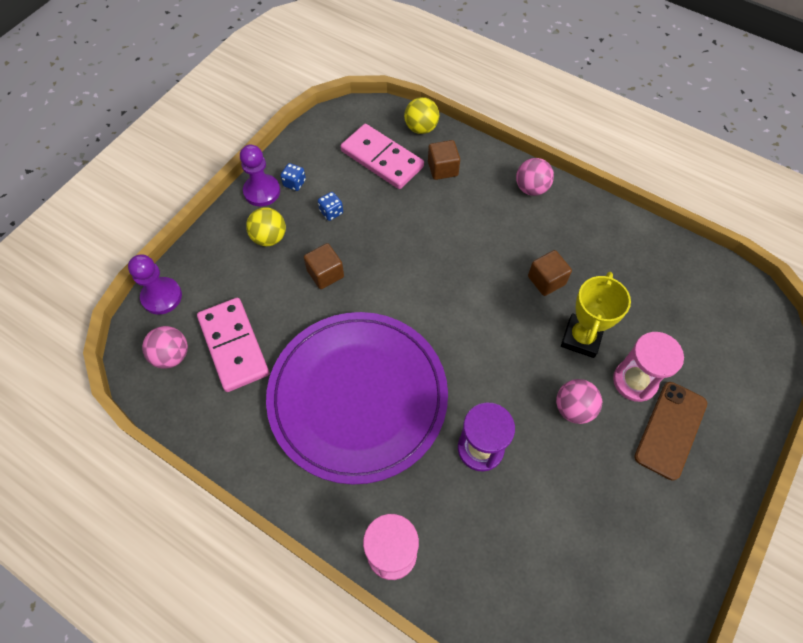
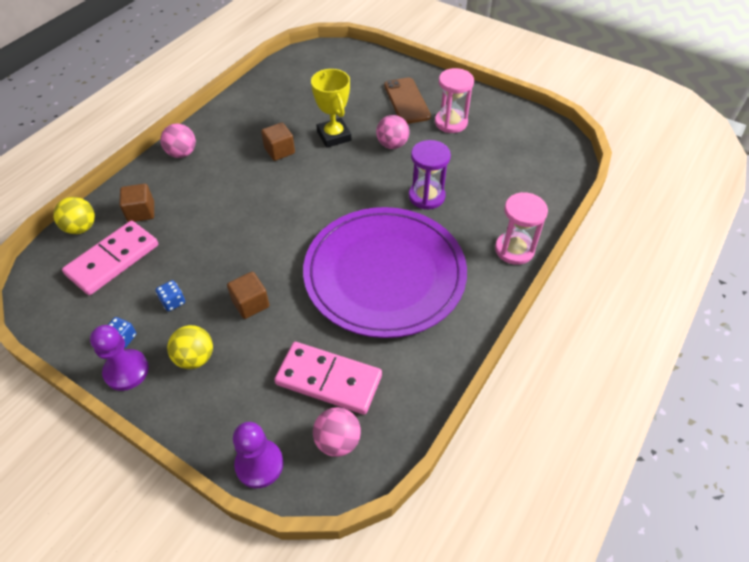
camera: 90 degrees left, 10 degrees down
pink domino [197,298,269,392] -> pink domino turned 45 degrees clockwise [274,342,382,415]
yellow trophy [561,272,631,358] -> yellow trophy turned 45 degrees clockwise [311,69,351,148]
pink hourglass [613,332,684,402] -> pink hourglass moved to [435,68,474,133]
brown phone [634,382,707,481] -> brown phone turned 45 degrees clockwise [384,78,431,124]

